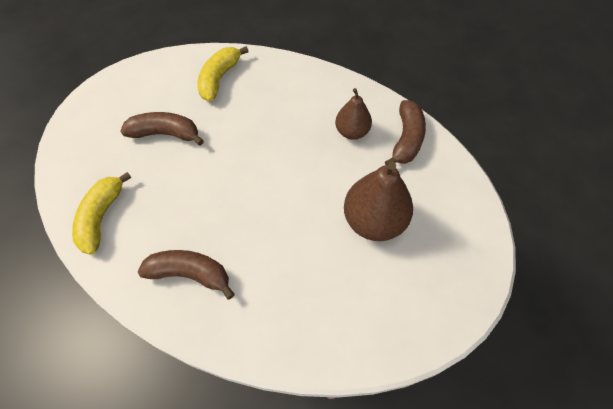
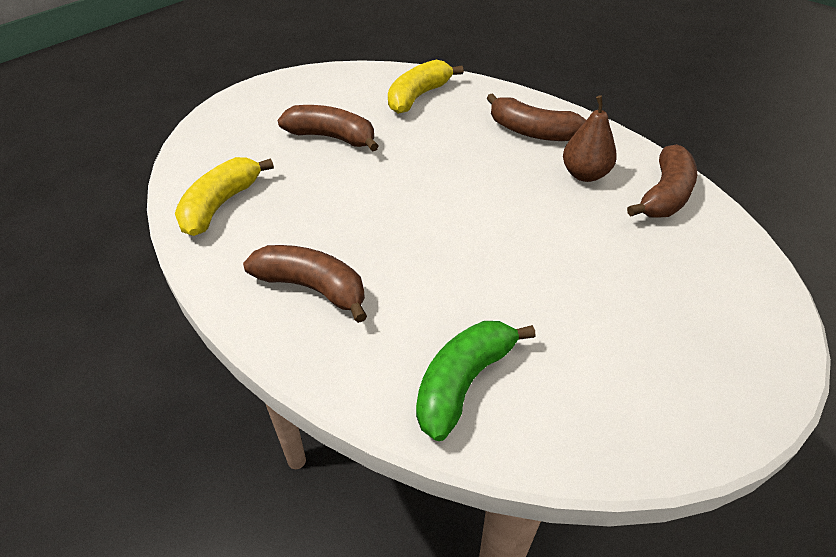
camera: 15 degrees right, 15 degrees down
brown pear [344,162,413,241] -> none
none -> green banana [416,321,536,441]
none -> brown banana [487,93,586,141]

